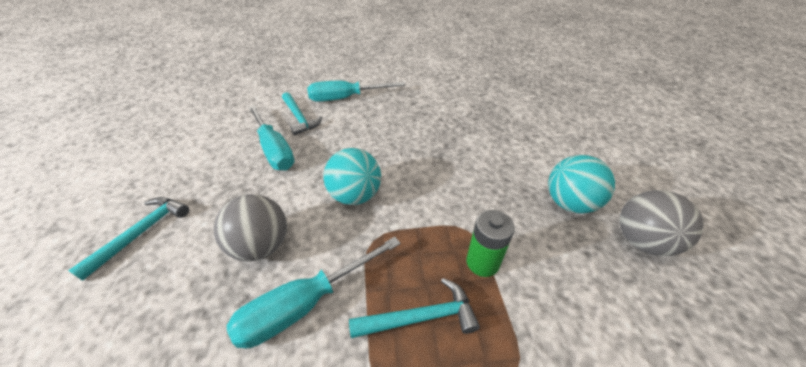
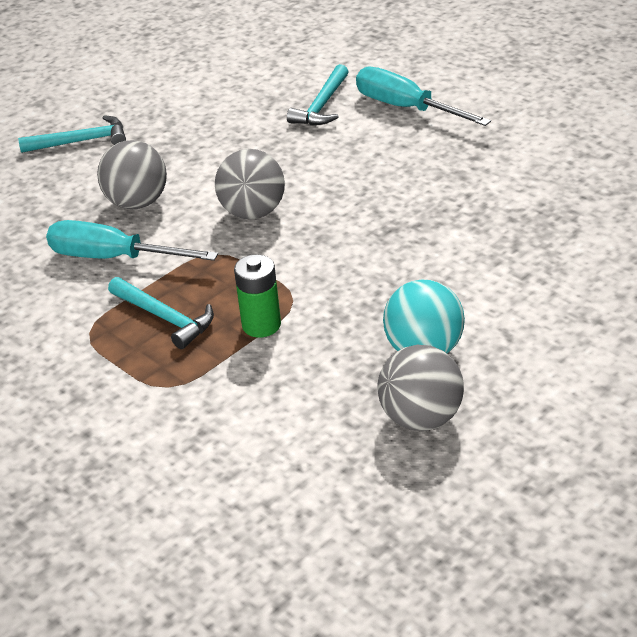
camera: 55 degrees right, 5 degrees down
turquoise screwdriver [248,105,295,170] -> none
turquoise ball [323,148,381,205] -> grey ball [215,149,285,219]

